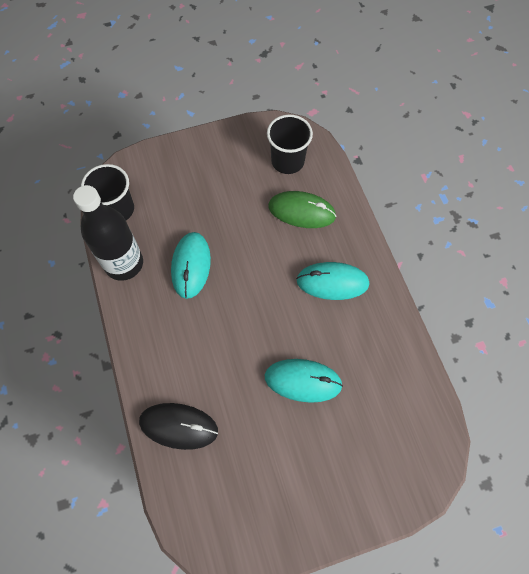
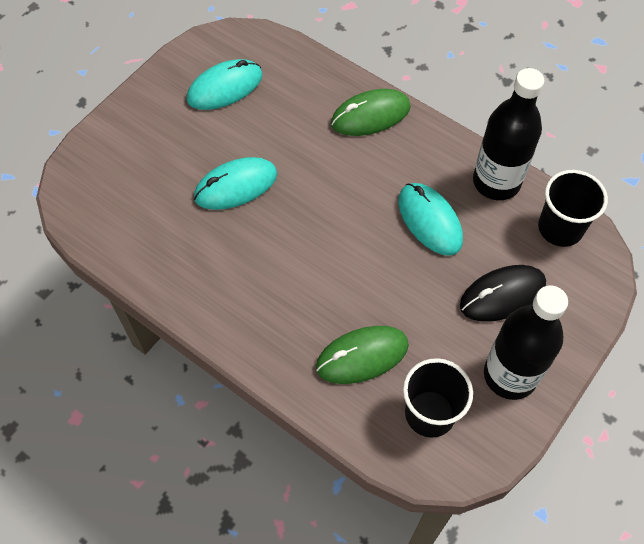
camera: 145 degrees right, 5 degrees down
black mouse [139,403,218,450] -> black mouse moved to [460,265,546,322]
turquoise mouse [296,262,369,300] -> turquoise mouse moved to [187,59,263,110]
none -> green mouse [331,89,411,136]
none -> black bottle [484,285,568,400]

